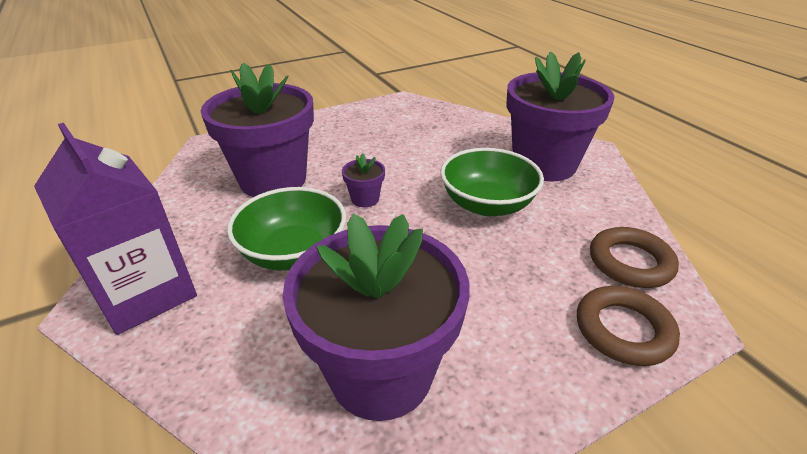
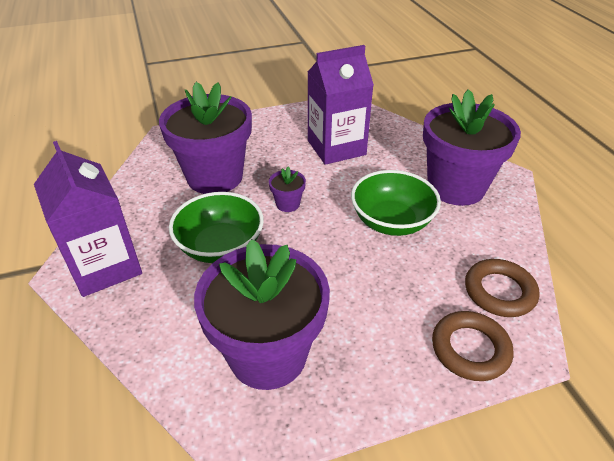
camera: 10 degrees right, 5 degrees up
none -> purple carton [308,45,374,165]

